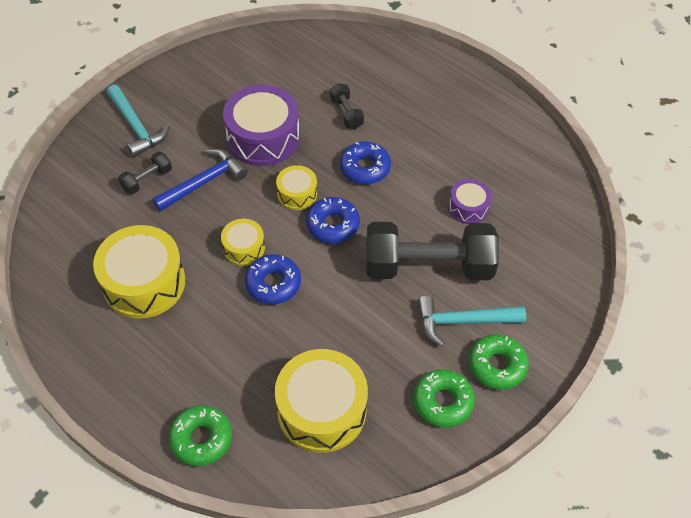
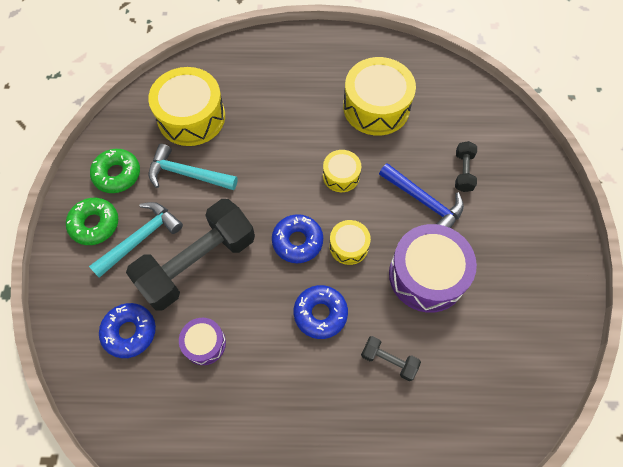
camera: 140 degrees right, 10 degrees up
turquoise hammer [107,85,169,157] -> turquoise hammer moved to [149,144,238,190]
blue hammer [152,149,248,212] -> blue hammer turned 60 degrees counterclockwise [379,163,464,228]
green donut [169,405,232,466] -> none
blue donut [245,254,301,304] -> blue donut moved to [99,303,156,358]

